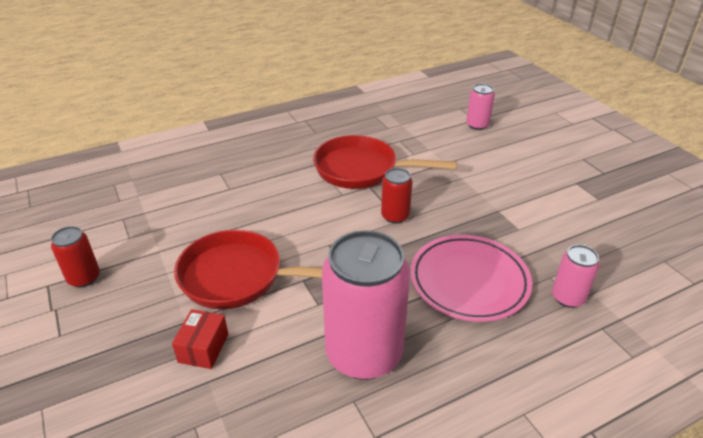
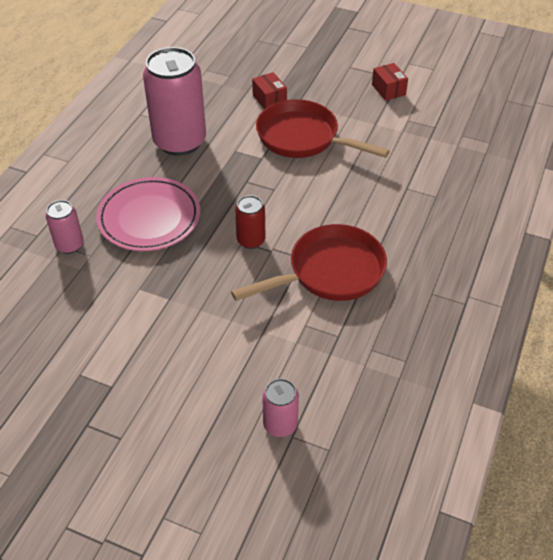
camera: 140 degrees right, 10 degrees up
red can [51,226,100,288] -> red box [372,63,408,101]
red pan [174,230,322,309] -> red pan turned 120 degrees counterclockwise [256,99,390,158]

